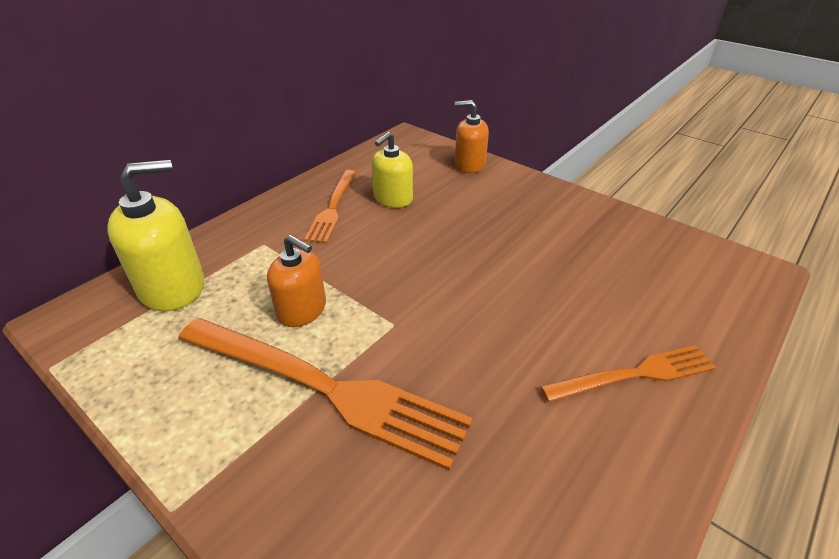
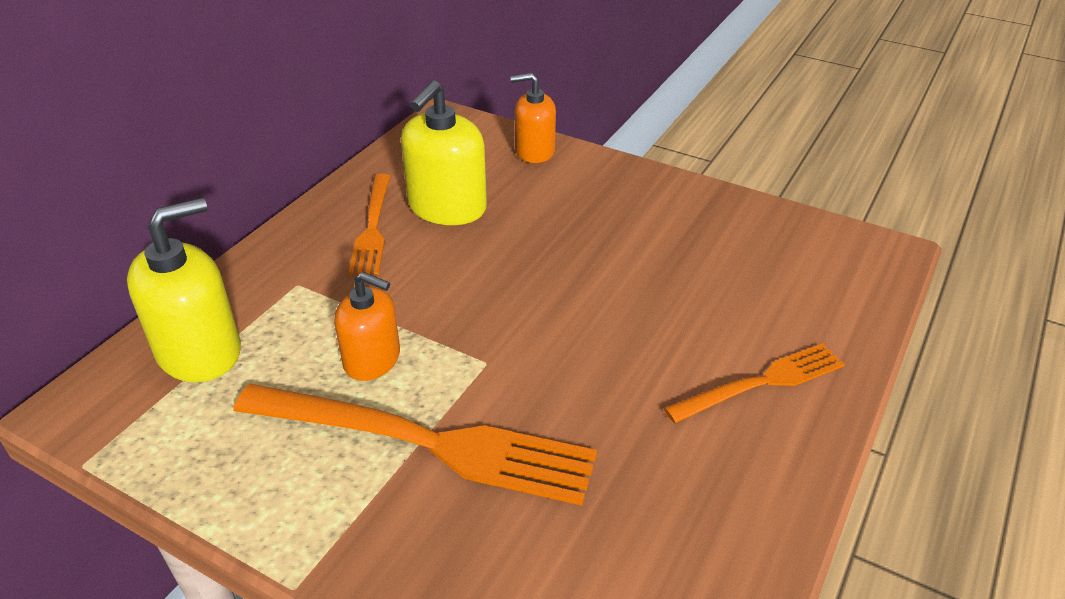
camera: 10 degrees left, 0 degrees up
yellow soap dispenser [371,132,413,208] -> yellow soap dispenser [401,80,487,225], size x1.52

